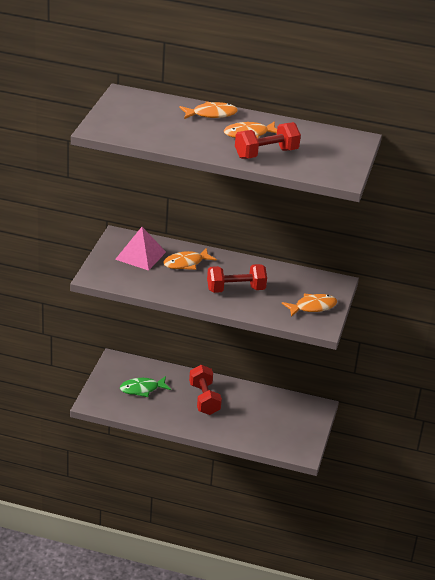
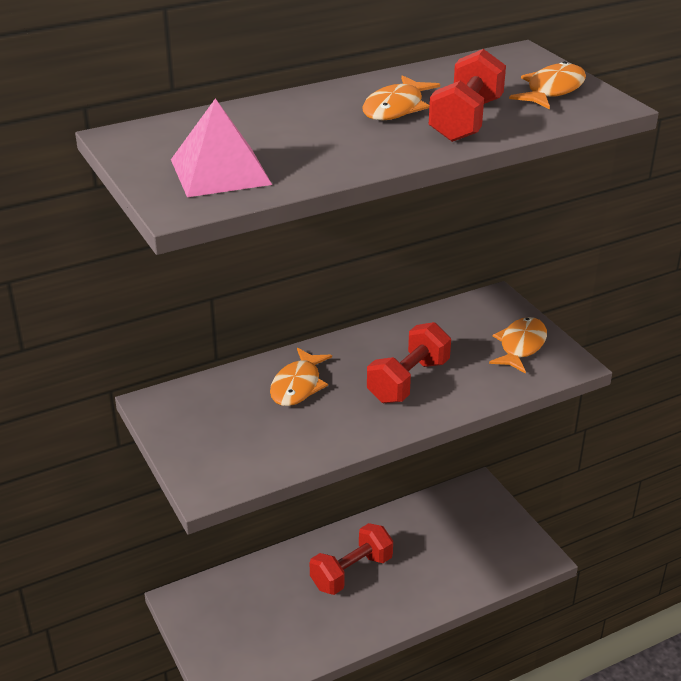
camera: 40 degrees left, 0 degrees up
pink pyramid [115,227,166,271] -> pink pyramid moved to [171,98,272,197]
green fish [120,376,171,397] -> none
orange fish [179,101,238,119] -> orange fish moved to [509,61,586,109]
red dumbbell [189,365,222,415] -> red dumbbell turned 75 degrees counterclockwise [310,523,393,595]

